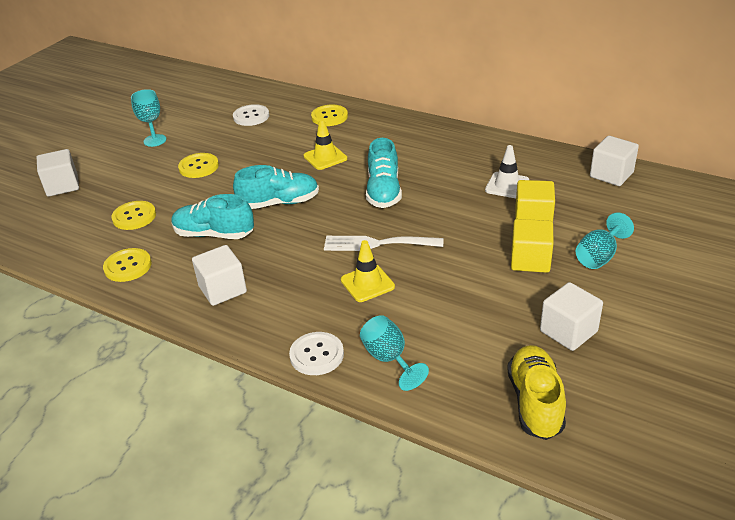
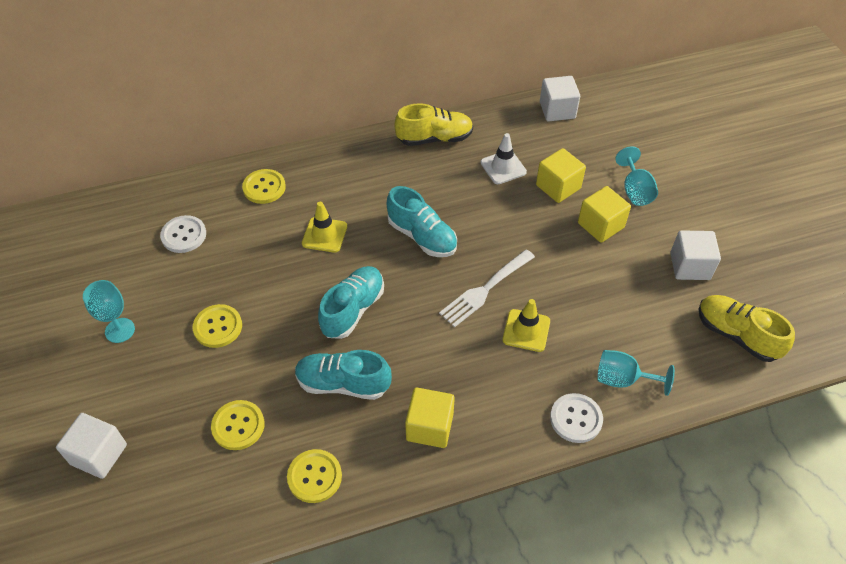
camera: 50 degrees left, 15 degrees up
turquoise shoe [171,194,254,239] -> turquoise shoe turned 45 degrees clockwise [295,350,392,400]
white cube [192,245,247,306] -> yellow cube [405,388,455,448]
none -> yellow shoe [395,103,473,146]

